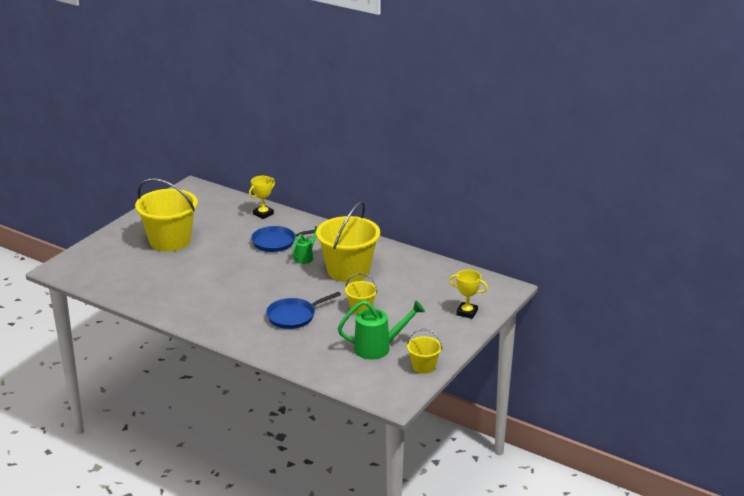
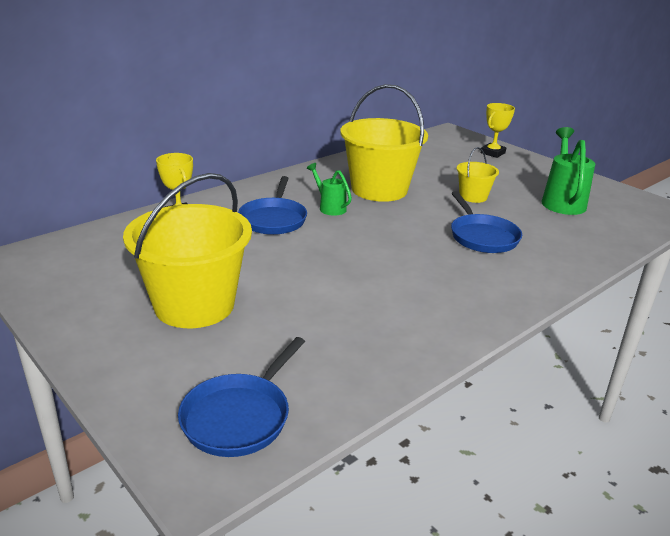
camera: 75 degrees left, 0 degrees up
yellow bucket [407,329,442,374] -> none
none -> blue pan [178,337,305,457]

